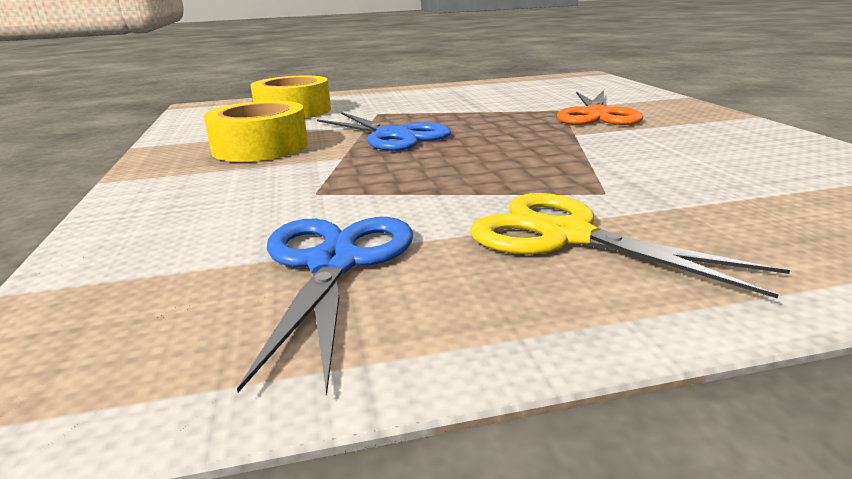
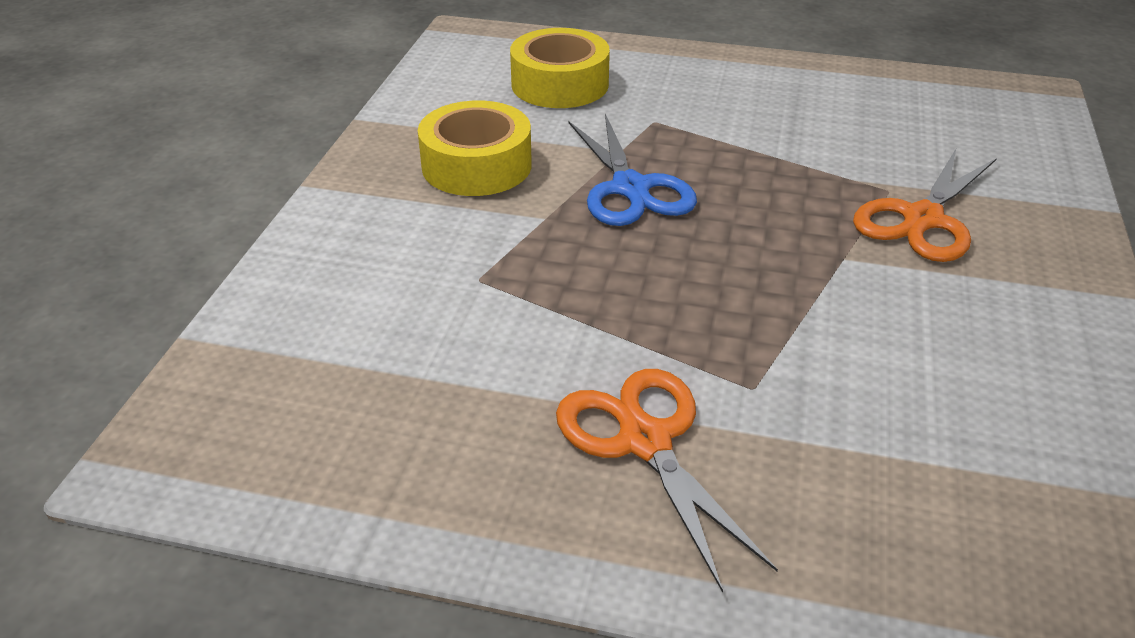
camera: 25 degrees right, 15 degrees up
blue scissors [237,217,413,396] -> none
yellow scissors [470,193,790,298] -> orange scissors [556,369,778,593]

